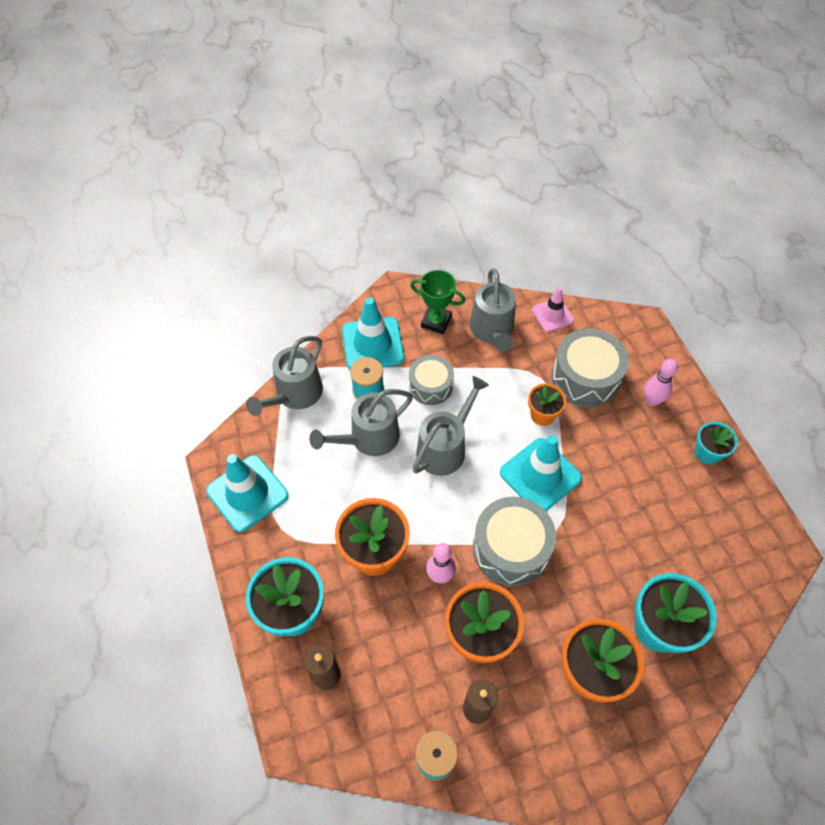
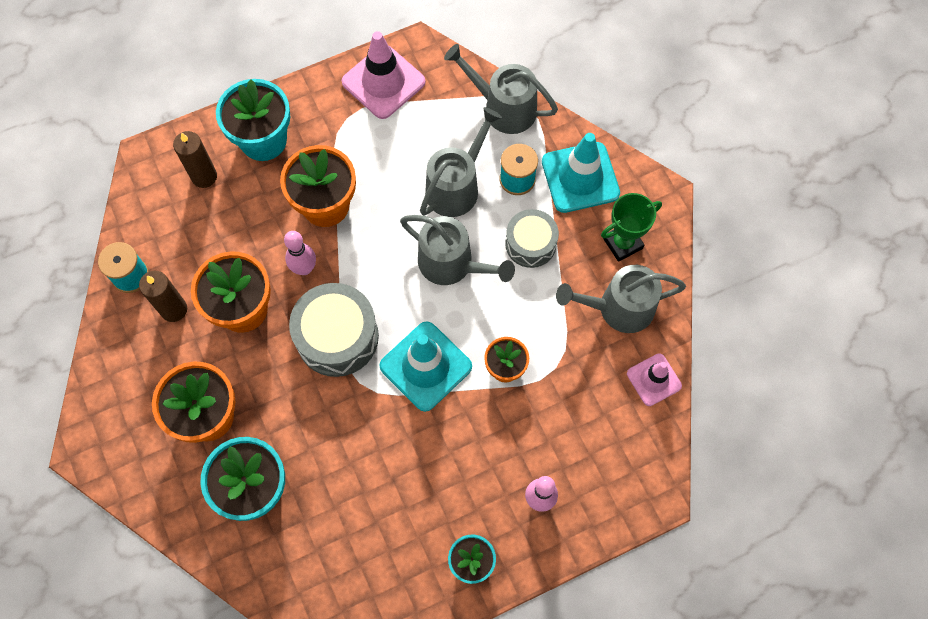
camera: 85 degrees right, 10 degrees up
turquoise traffic cone [206,454,288,532] -> pink traffic cone [342,31,425,119]
grey watering can [310,389,413,456] -> grey watering can turned 75 degrees clockwise [420,107,502,217]
green trophy [410,270,465,334] -> green trophy turned 45 degrees clockwise [601,193,662,262]
grey drum [552,328,629,407] -> none

